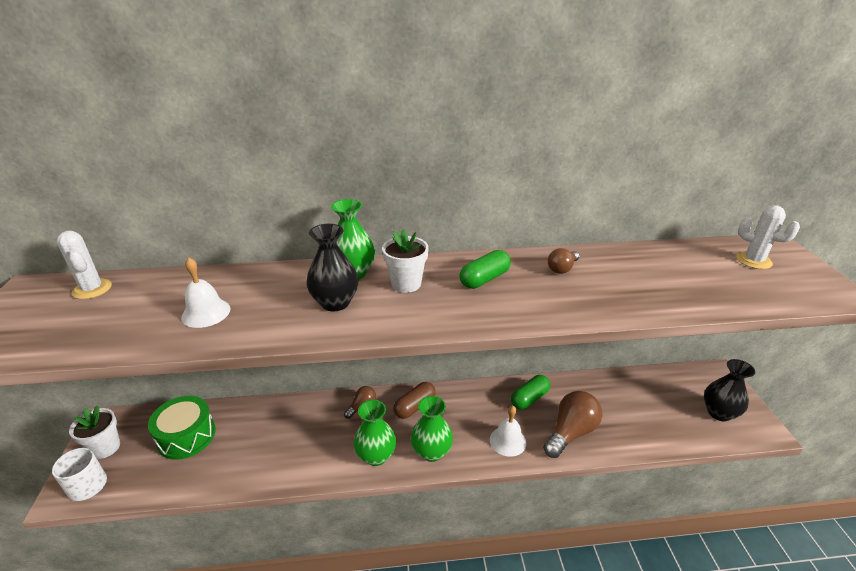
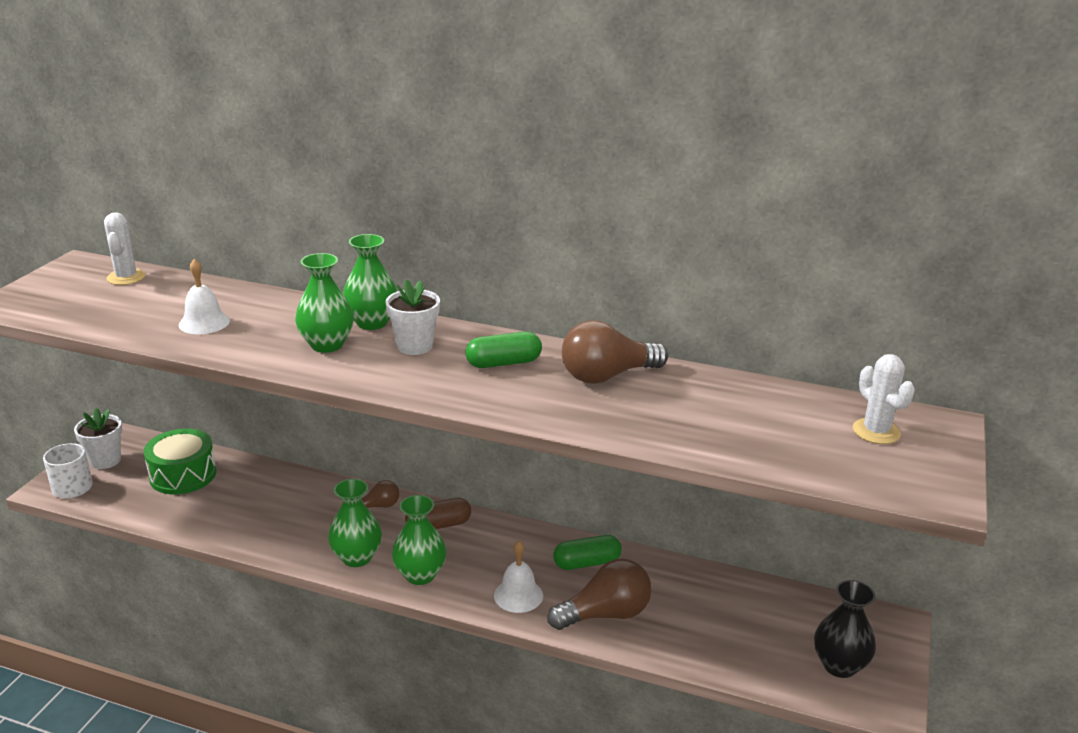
camera: 25 degrees right, 5 degrees down
black vase [306,224,359,311] -> green vase [295,253,354,353]
brown light bulb [548,248,580,274] -> brown light bulb [562,320,668,384], size x1.90

